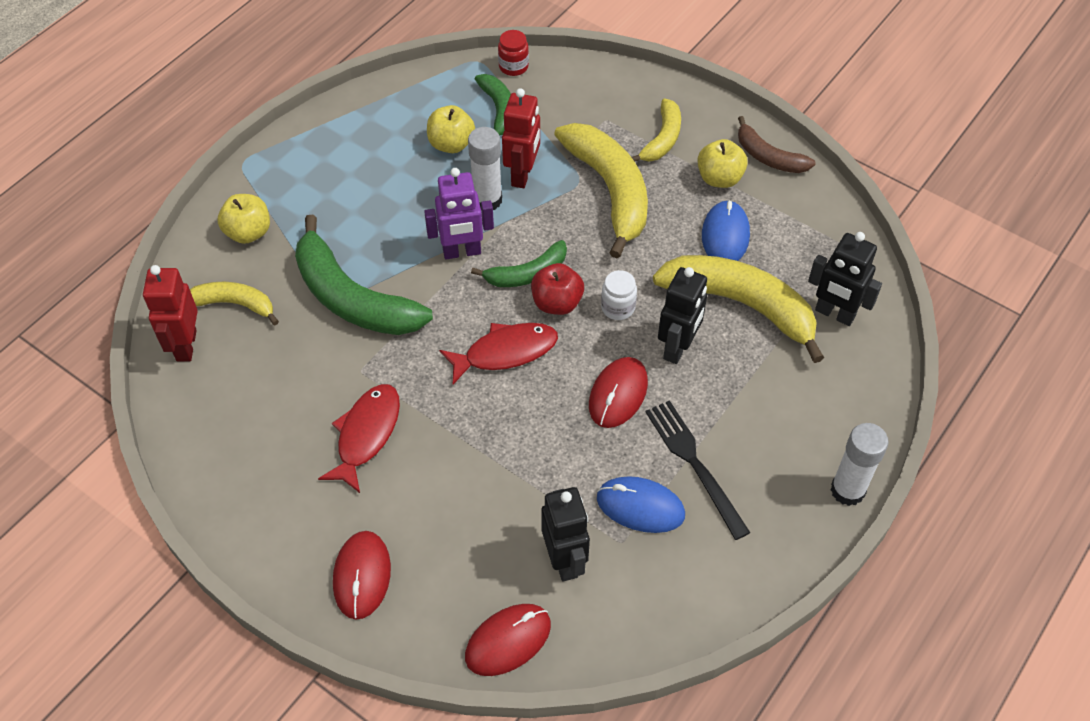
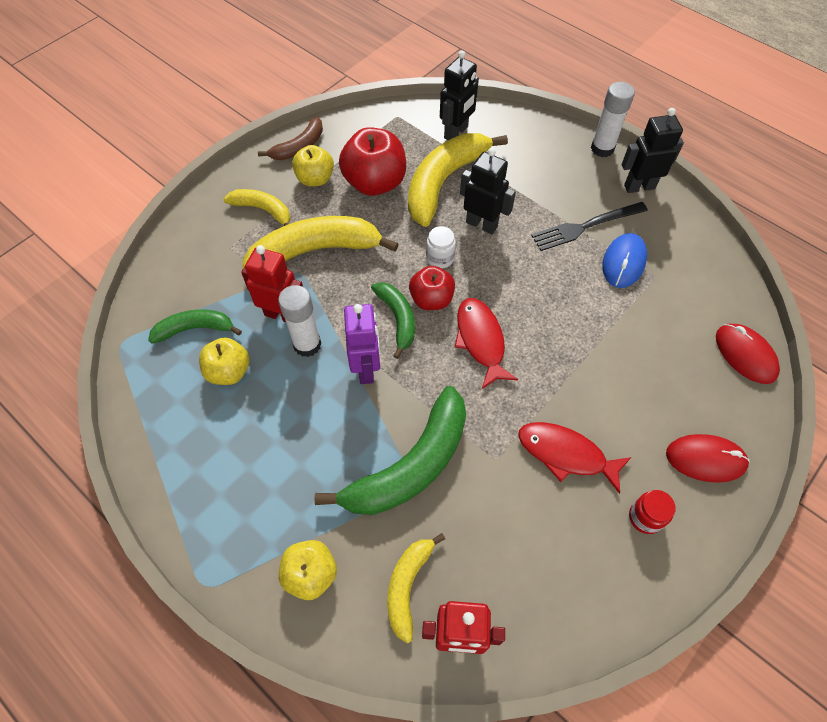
camera: 85 degrees left, 5 degrees up
red jar [498,30,529,76] -> red jar moved to [629,490,676,534]
black robot [541,487,590,581] -> black robot moved to [622,108,684,193]
red mouse [589,357,648,428] -> none
blue mouse [702,200,750,261] -> red apple [339,127,406,196]

